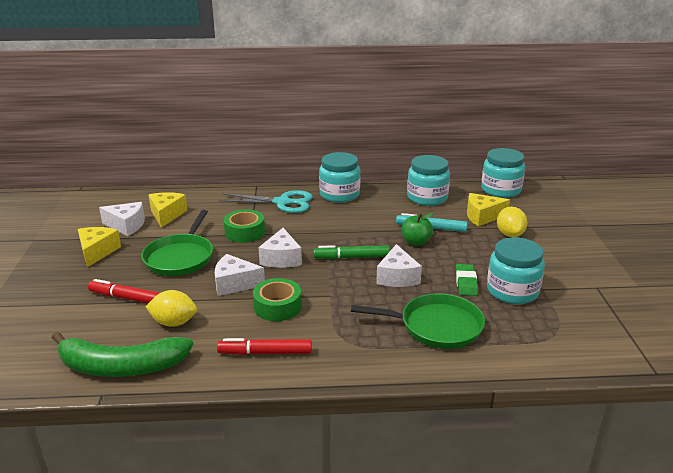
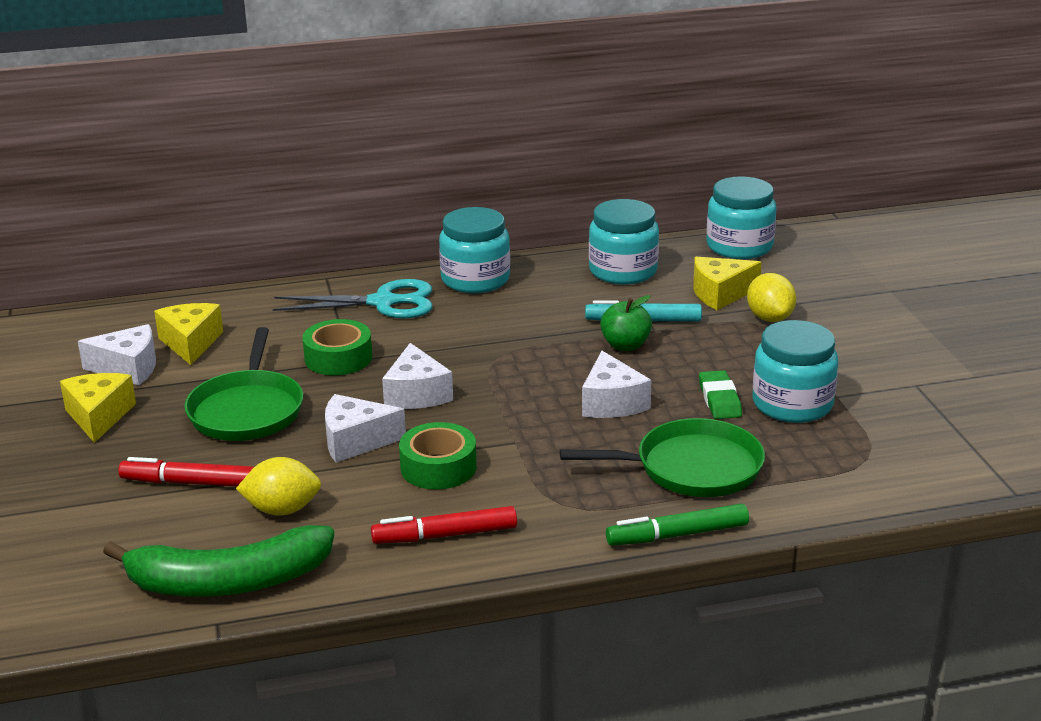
camera: 10 degrees left, 0 degrees up
green marker [313,245,390,259] -> green marker moved to [606,504,749,546]

